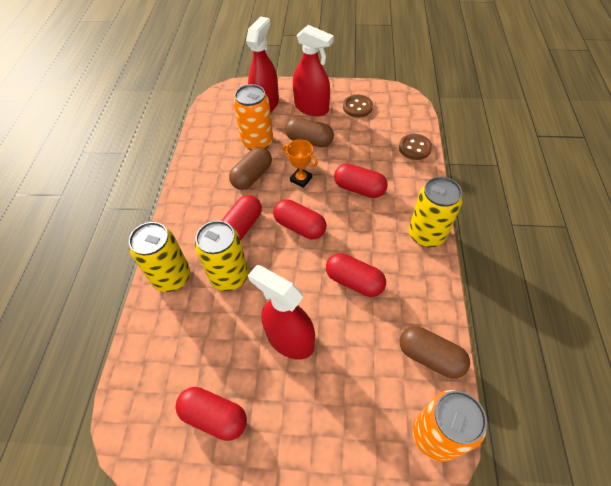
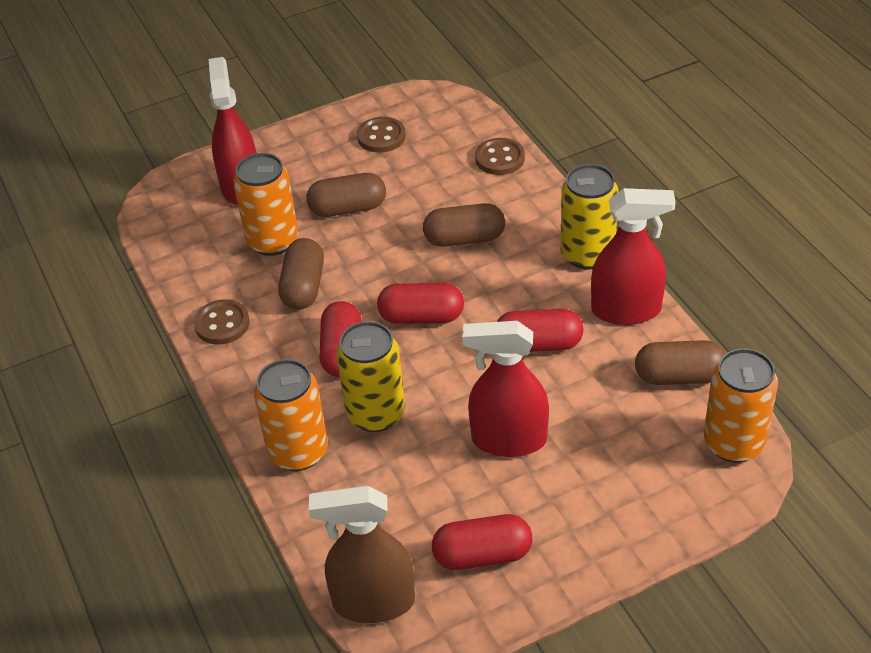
camera: 30 degrees left, 10 degrees down
yellow can [129,222,190,292] -> orange can [254,359,328,471]
orange trophy [283,140,318,188] -> none
red spray bottle [293,25,334,116] -> red spray bottle moved to [591,188,676,325]
red capsule [334,164,388,198] -> brown capsule [423,203,505,247]
none -> brown button [194,299,250,344]
none -> brown spray bottle [309,486,415,623]

